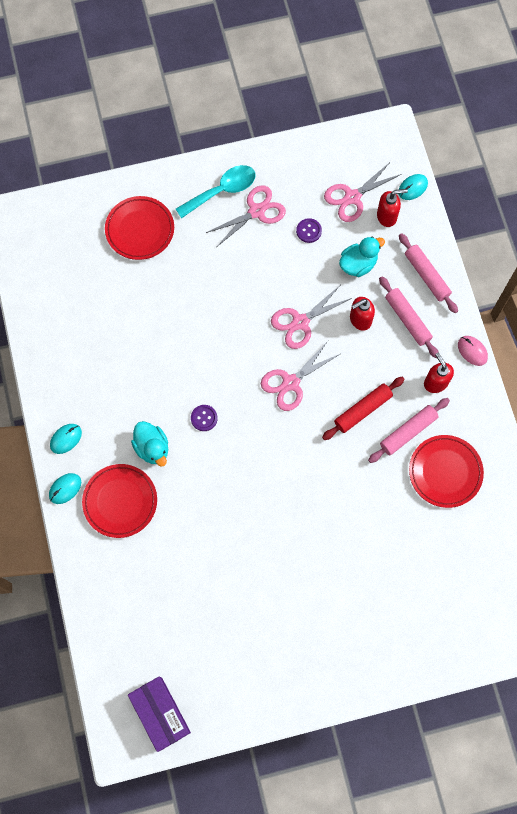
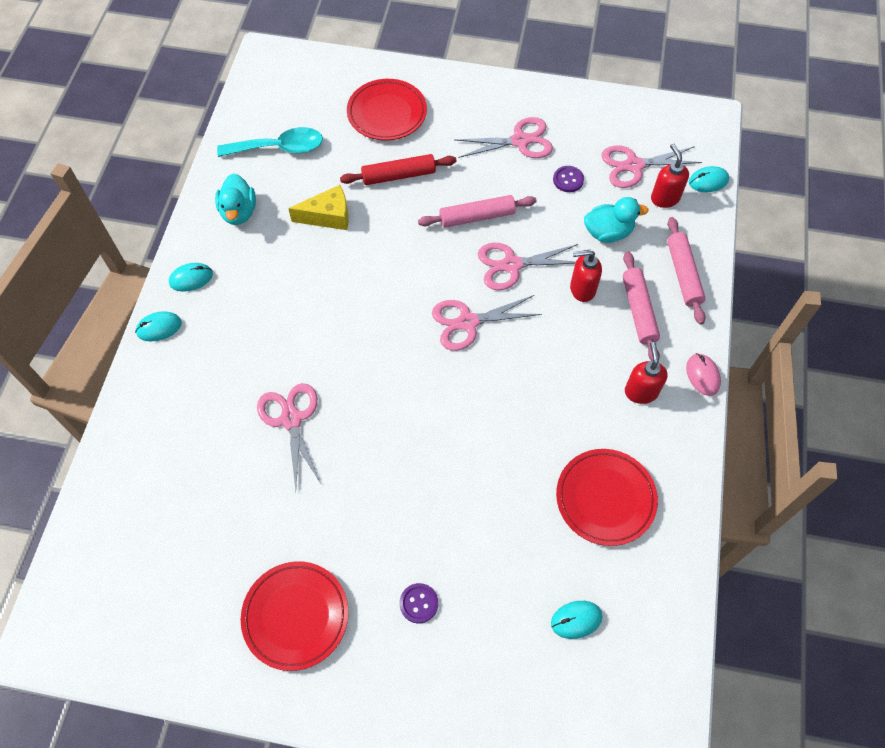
camera: 25 degrees right, 10 degrees down
red plate [82,464,157,538] -> red plate moved to [241,561,348,671]
purple box [128,677,191,752] -> none
turquoise duck [131,421,168,467] -> turquoise duck moved to [215,173,256,225]
turquoise spoon [176,165,256,218] -> turquoise spoon moved to [217,127,323,157]
purple button [191,405,218,431] -> purple button moved to [400,583,438,623]
red rolling pin [322,377,405,440] -> red rolling pin moved to [340,154,457,185]
pink rolling pin [368,398,450,463] -> pink rolling pin moved to [418,195,537,228]
red soap dispenser [377,189,408,227] -> red soap dispenser turned 120 degrees counterclockwise [651,143,689,208]
none -> pink scissors [257,383,321,491]
none -> yellow cheese [288,185,349,230]
none -> turquoise mouse [551,601,603,639]

